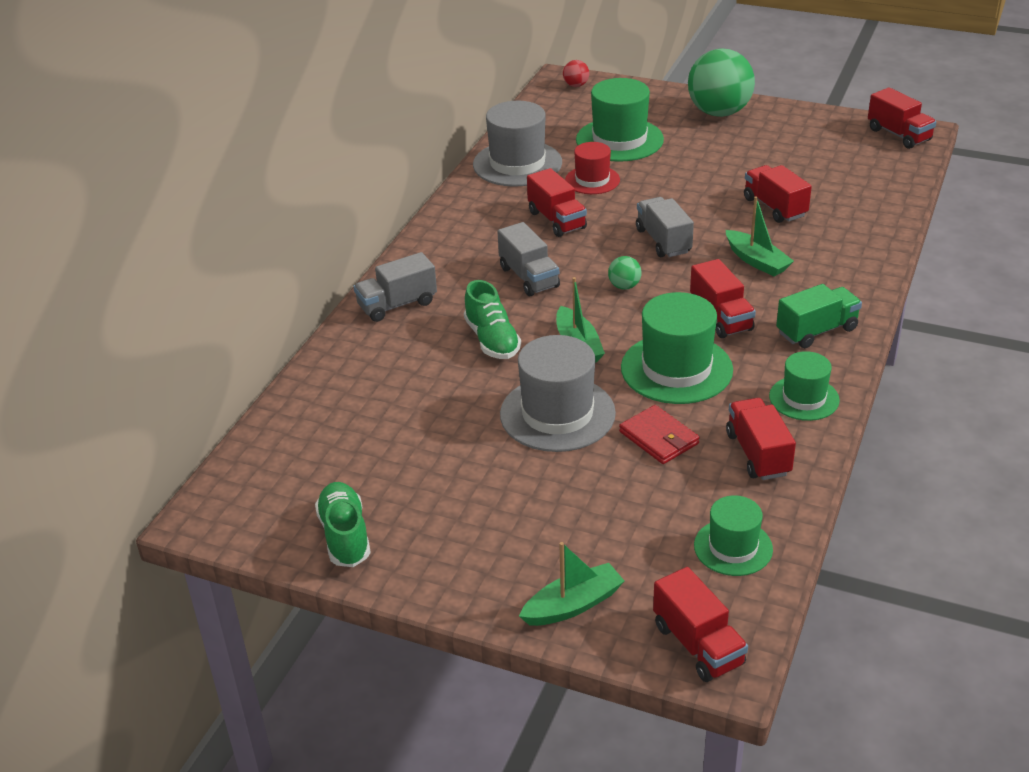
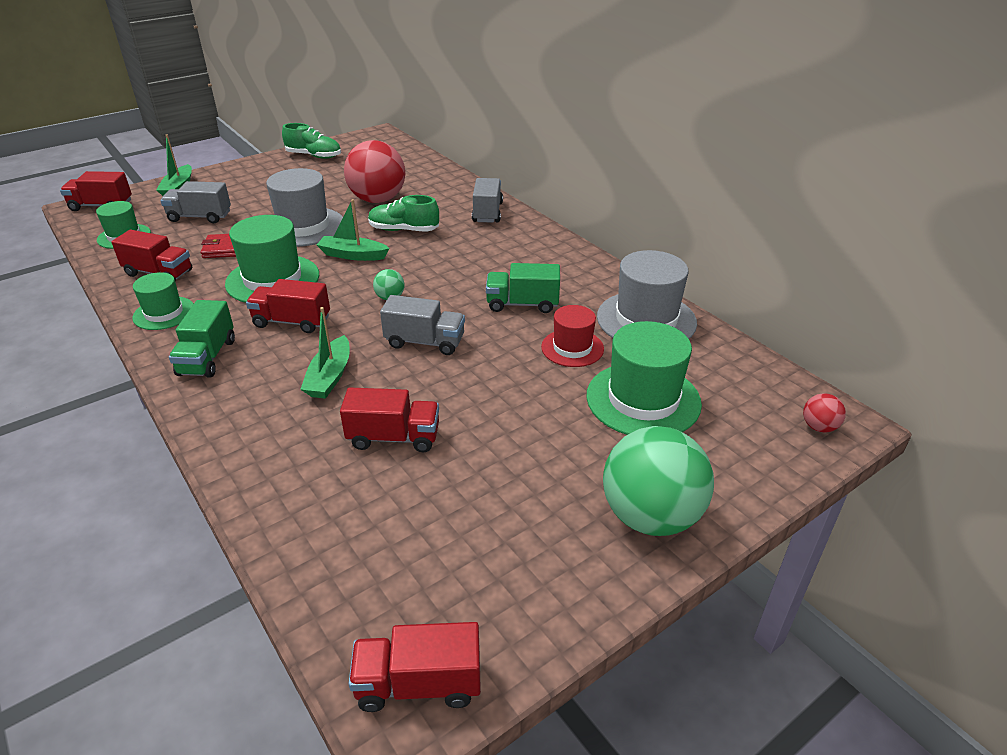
camera: 120 degrees right, 0 degrees up
grey truck [497,222,560,296] -> grey truck moved to [160,181,231,223]
red truck [527,168,587,237] -> green truck [486,263,560,313]
green boat [726,196,794,276] -> green boat turned 75 degrees counterclockwise [300,307,350,399]
none -> red ball [344,140,405,203]

